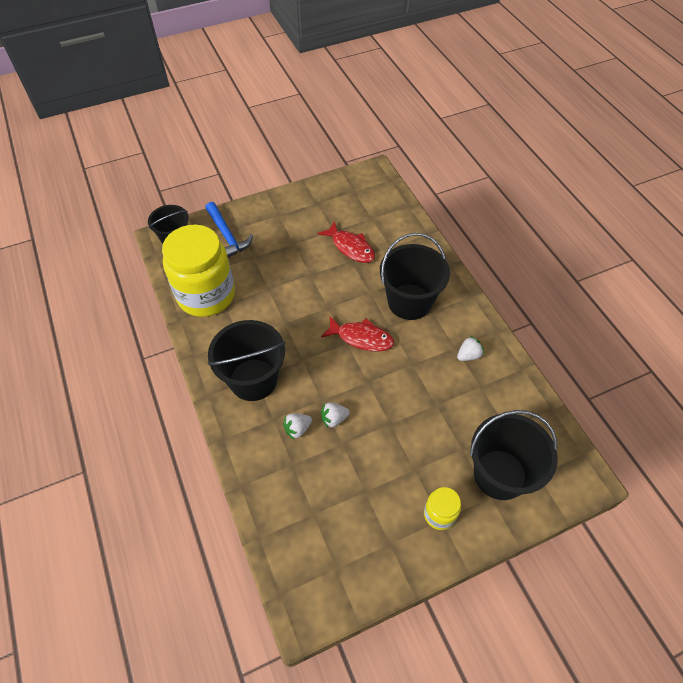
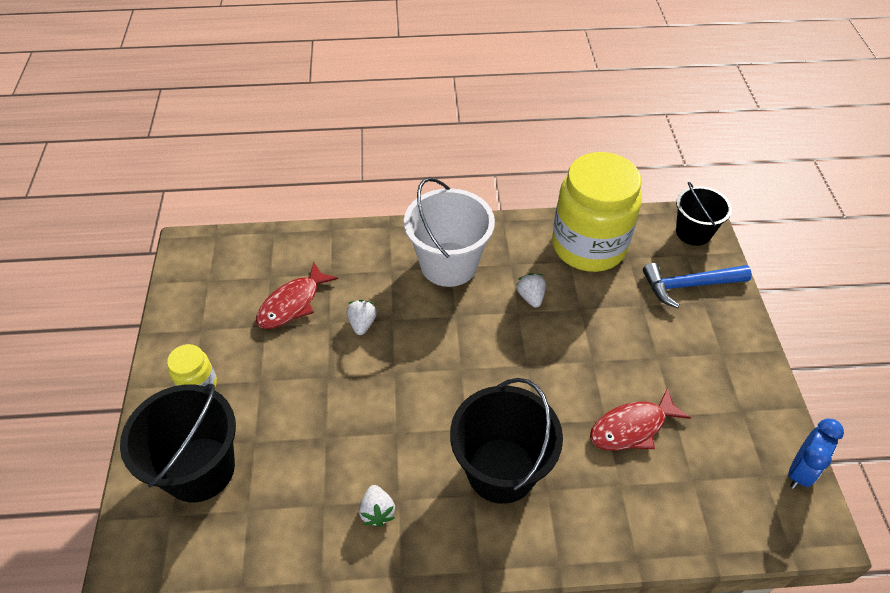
camera: 110 degrees right, 5 degrees down
black bucket [208,320,285,401] -> white bucket [404,177,495,287]
white strawberry [283,413,312,440] -> white strawberry moved to [517,273,546,308]
red fish [321,316,394,352] -> red fish moved to [256,262,338,329]
none -> blue clock [788,419,844,489]

